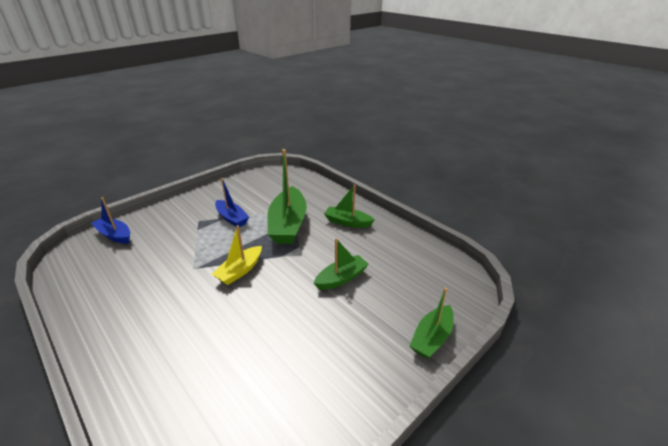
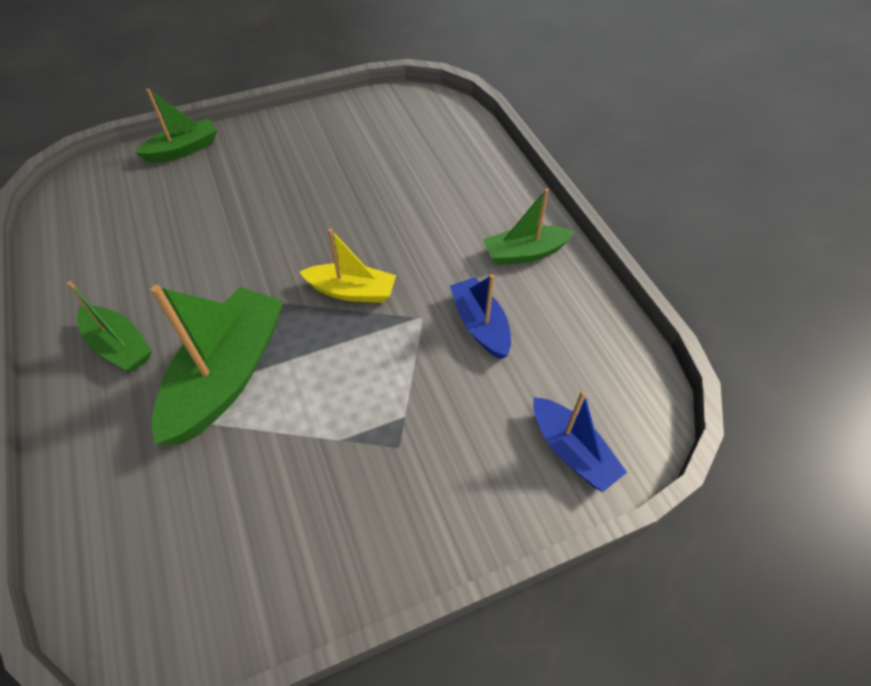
camera: 160 degrees left, 20 degrees up
yellow boat [212,225,262,285] -> yellow boat turned 45 degrees clockwise [299,228,396,303]
blue boat [215,178,249,227] -> blue boat moved to [450,274,511,359]
green boat [314,238,369,290] -> green boat moved to [483,188,575,265]

